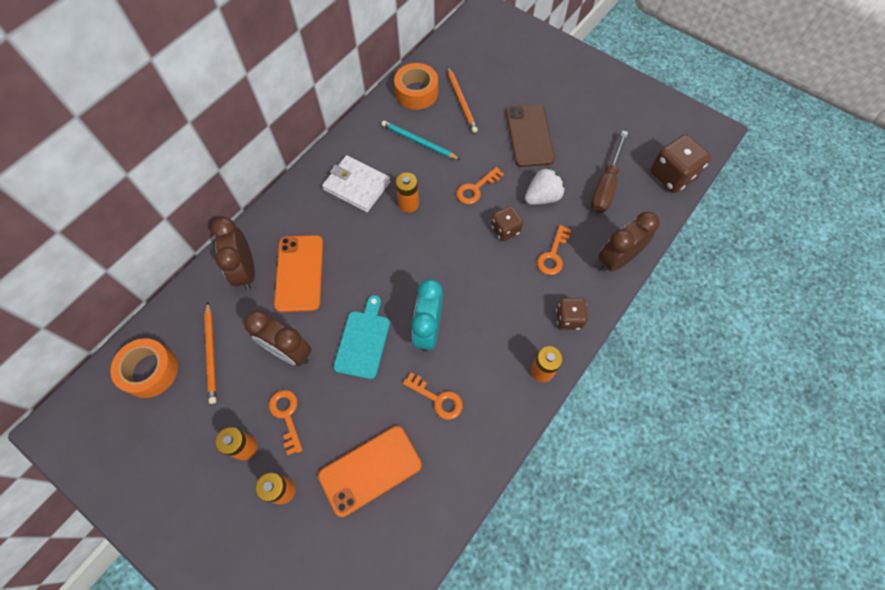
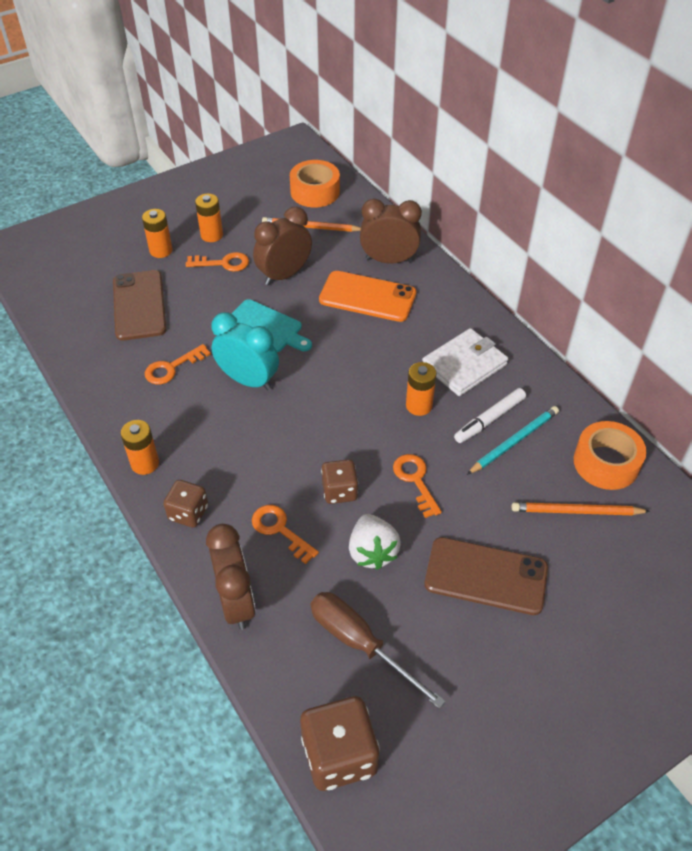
camera: 110 degrees right, 15 degrees down
orange phone [318,426,422,517] -> brown phone [113,270,167,341]
none -> white marker [454,388,526,443]

